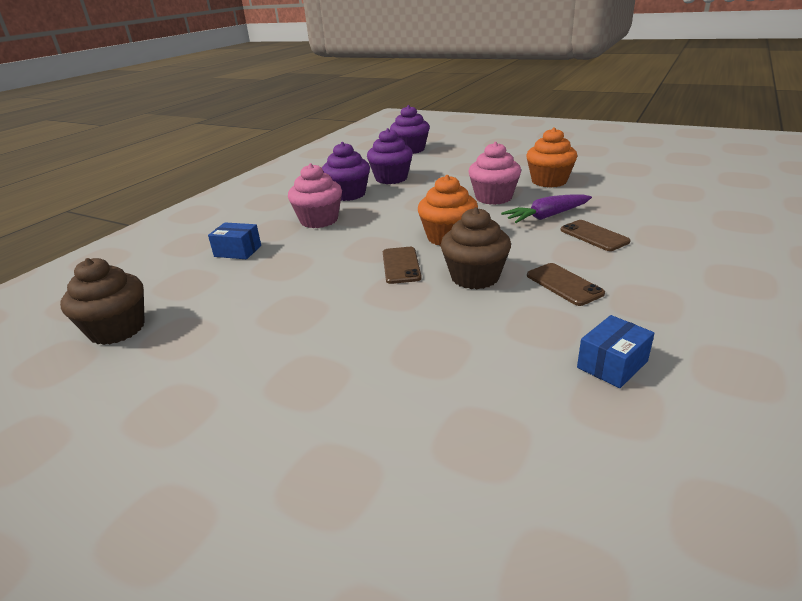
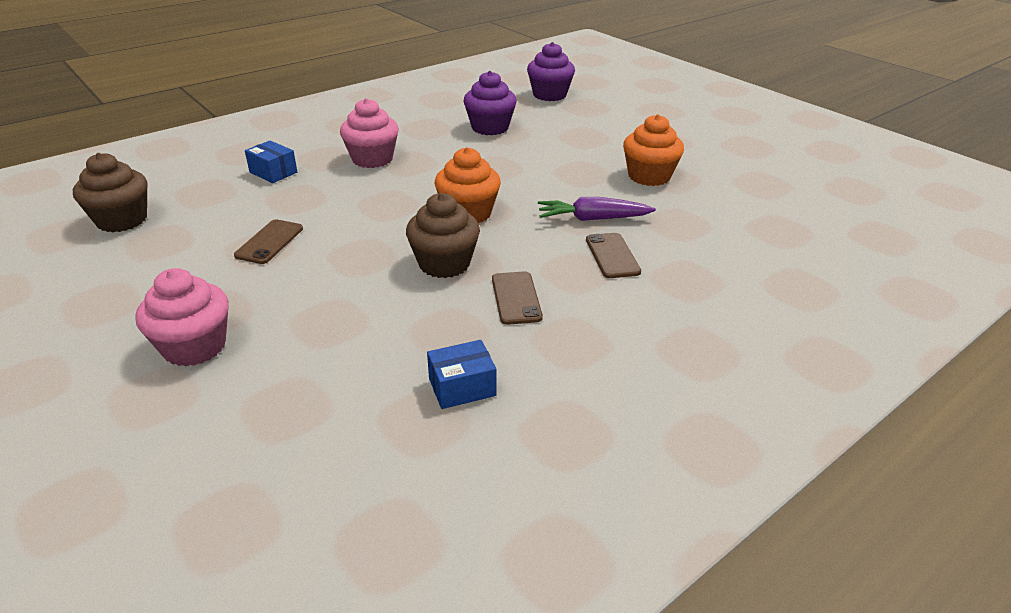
camera: 20 degrees right, 5 degrees up
purple cupcake [322,142,370,201] -> none
brown phone [383,247,422,284] -> brown phone moved to [234,219,303,264]
pink cupcake [468,142,521,205] -> pink cupcake moved to [135,268,229,366]

